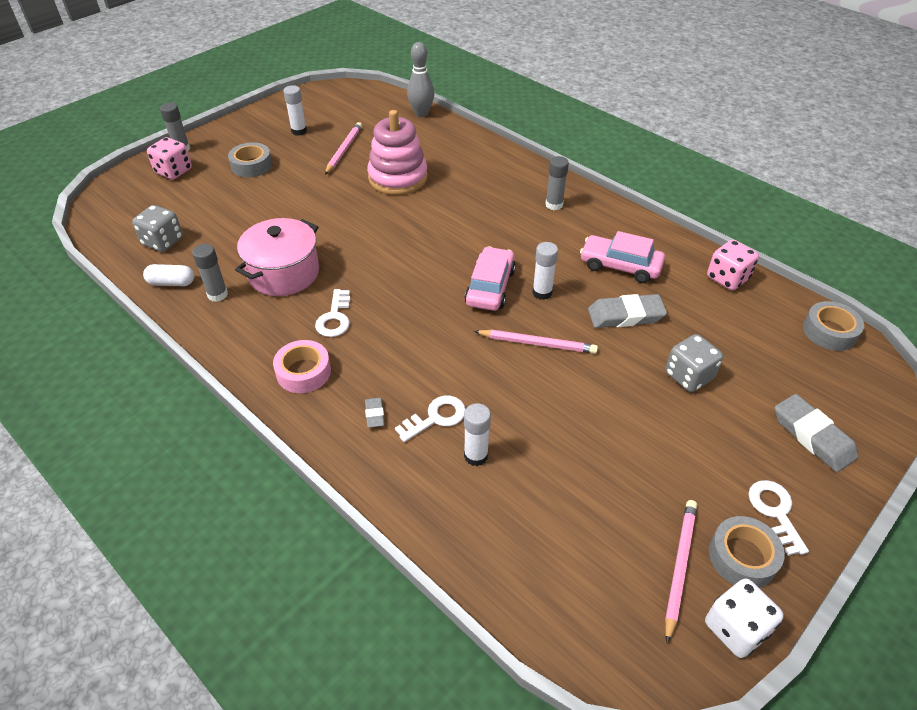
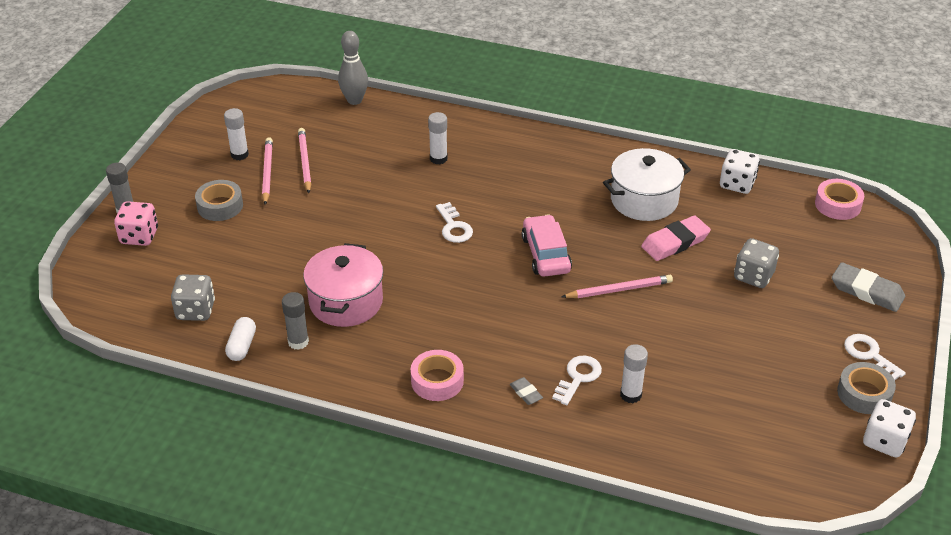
camera: 25 degrees left, 5 degrees down
white capsule [143,264,194,286] -> white capsule turned 60 degrees counterclockwise [225,317,256,361]
white key [315,289,350,337] -> white key moved to [436,202,473,243]
pink stacking toy [367,110,428,195] -> none
white glue stick [532,242,558,300] -> white glue stick moved to [428,112,448,165]
grey glue stick [545,156,569,210] -> none
pink car [580,231,665,283] -> white pot [603,148,691,221]
grey eraser [588,294,667,328] -> pink eraser [641,215,711,261]
pink pencil [665,500,697,644] -> pink pencil moved to [262,137,273,205]
pink dice [707,240,759,290] -> white dice [720,149,760,194]
grey tape [803,301,864,351] -> pink tape [815,179,864,220]

